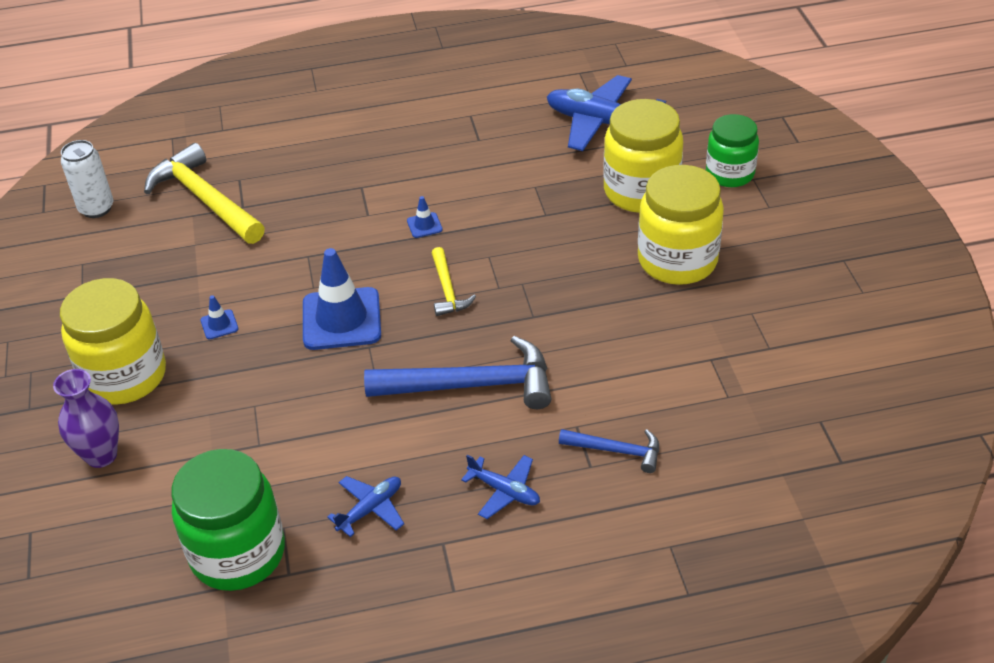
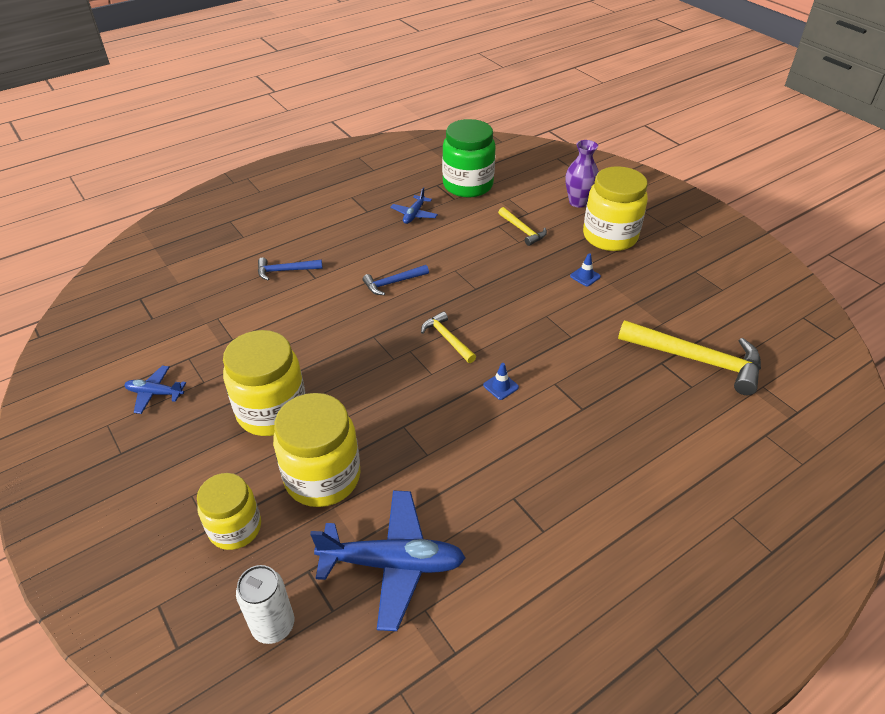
camera: 155 degrees right, 0 degrees up
white can [61,140,113,218] -> white can moved to [236,565,294,644]
blue traffic cone [303,248,381,350] -> none
blue hammer [364,336,552,409] -> blue hammer [363,265,429,295], size x0.52
blue plane [461,455,540,519] -> blue plane moved to [124,366,186,414]
green jar [706,114,759,187] -> yellow jar [197,473,261,550]
none -> yellow hammer [498,207,547,246]

